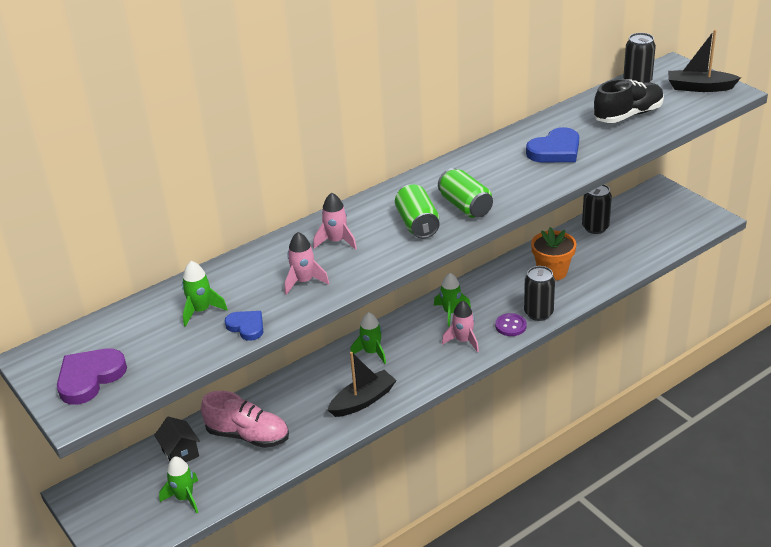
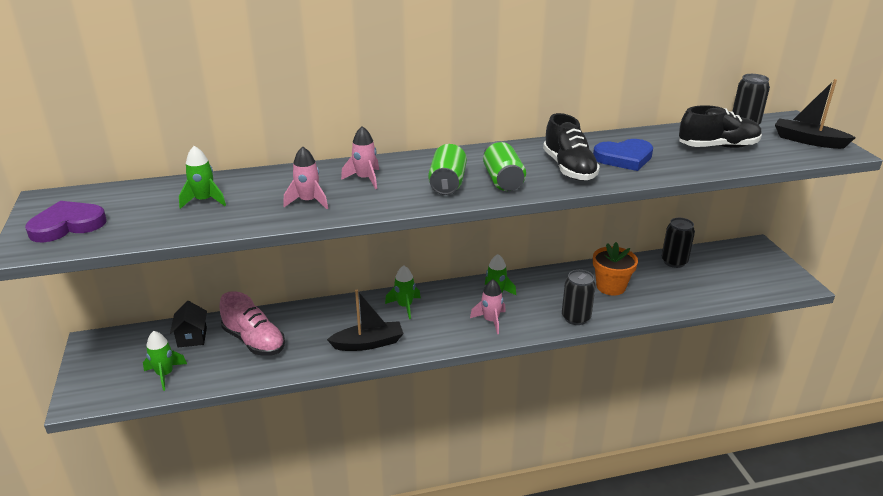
camera: 20 degrees right, 5 degrees down
blue heart [225,311,263,341] -> none
purple button [495,313,527,336] -> none
none -> black shoe [543,113,600,181]

